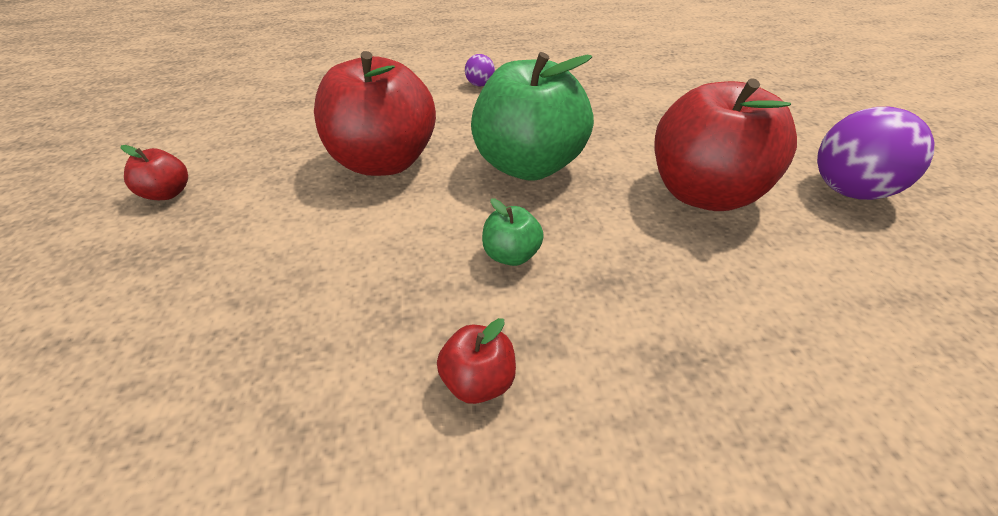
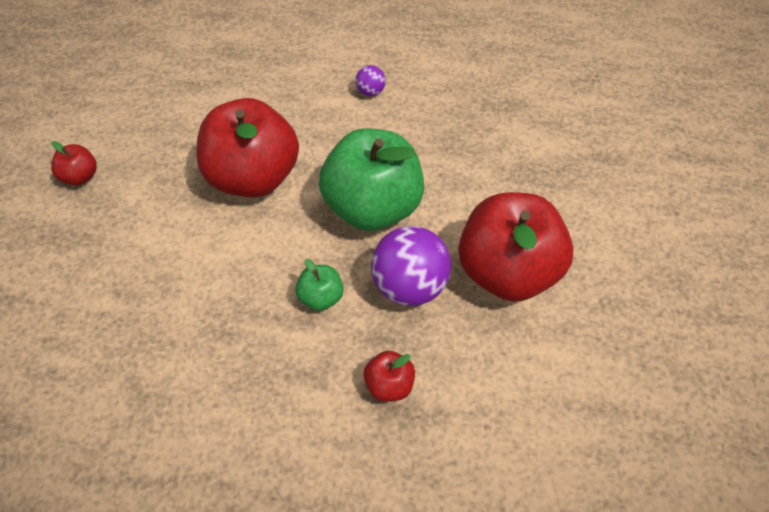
camera: 15 degrees right, 10 degrees up
red apple [437,318,516,404] -> red apple moved to [364,351,415,402]
purple ball [817,107,934,200] -> purple ball moved to [371,226,451,306]

